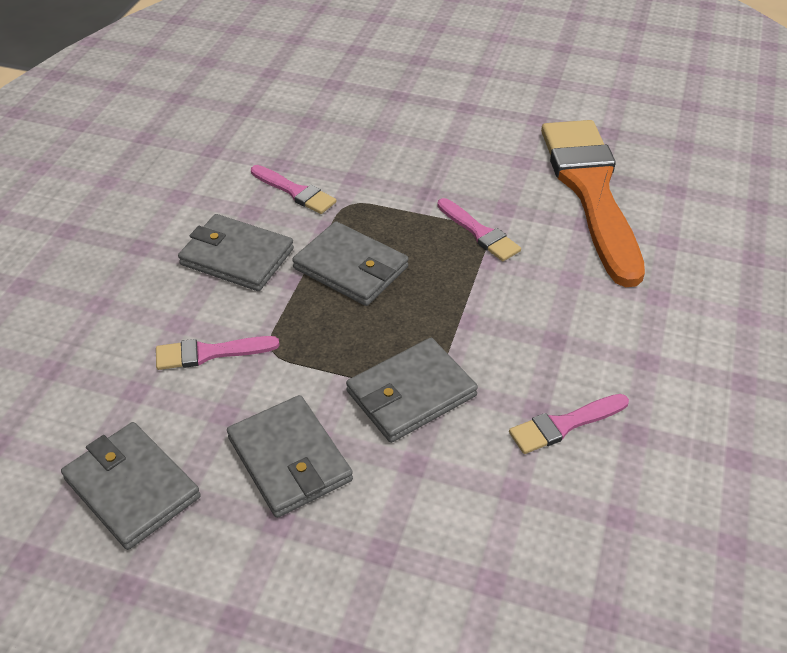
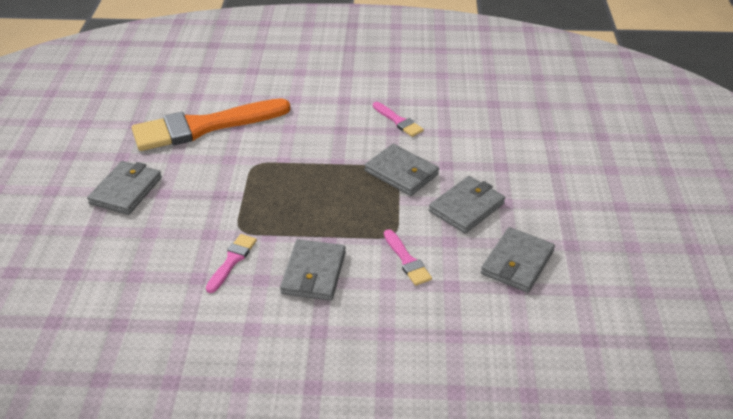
camera: 105 degrees left, 5 degrees down
grey wallet [292,221,409,306] -> grey wallet moved to [87,161,162,215]
pink brush [437,198,521,261] -> none

